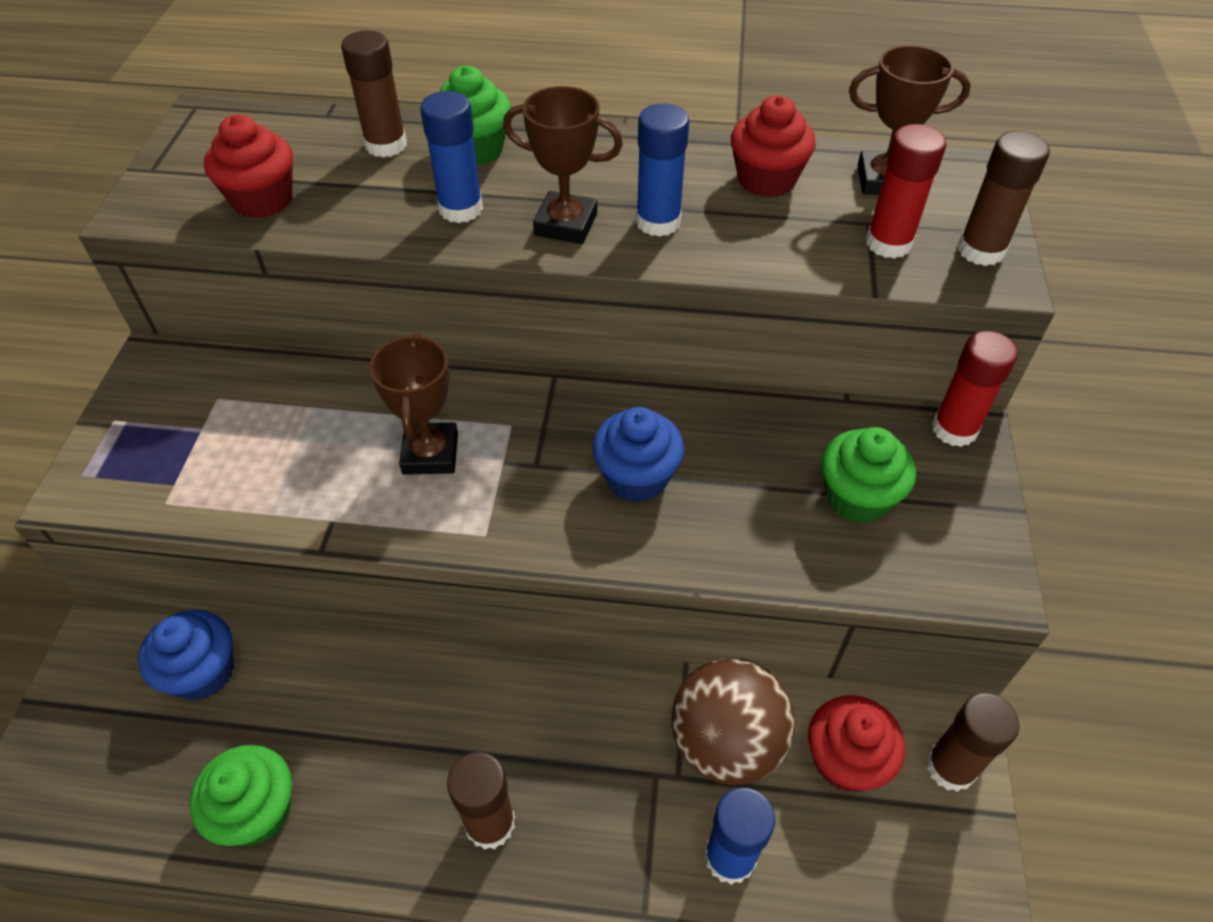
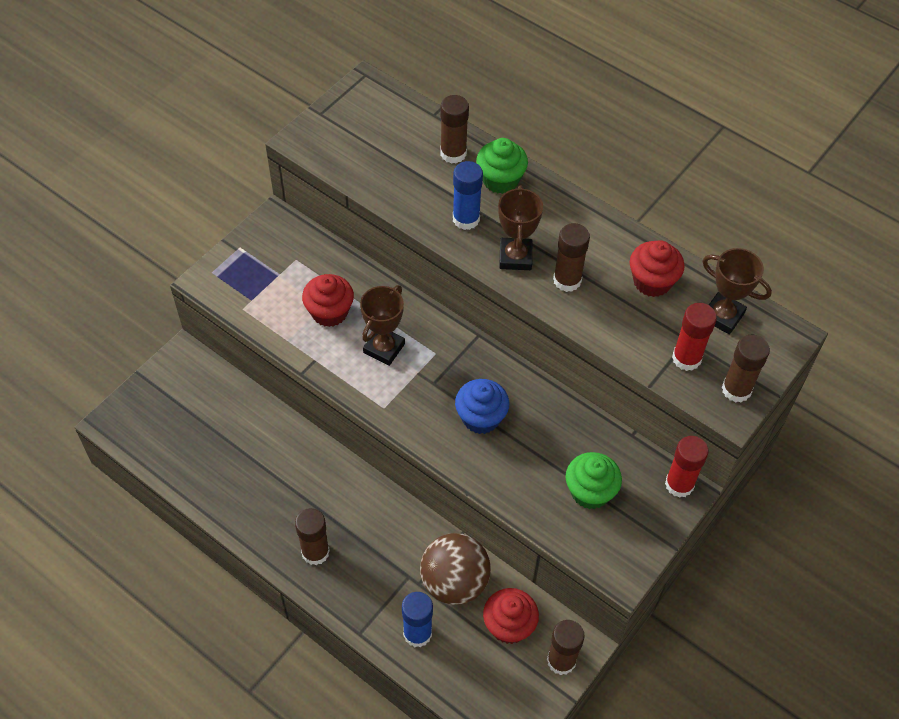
camera: 30 degrees right, 5 degrees up
blue cupcake [138,610,234,701] -> none
green cupcake [189,745,292,846] -> none
red cupcake [204,115,293,218] -> red cupcake moved to [302,274,354,327]
brown trophy [503,86,623,244] -> brown trophy turned 45 degrees clockwise [498,185,543,270]
blue glue stick [636,104,689,237] -> brown glue stick [553,223,590,292]

